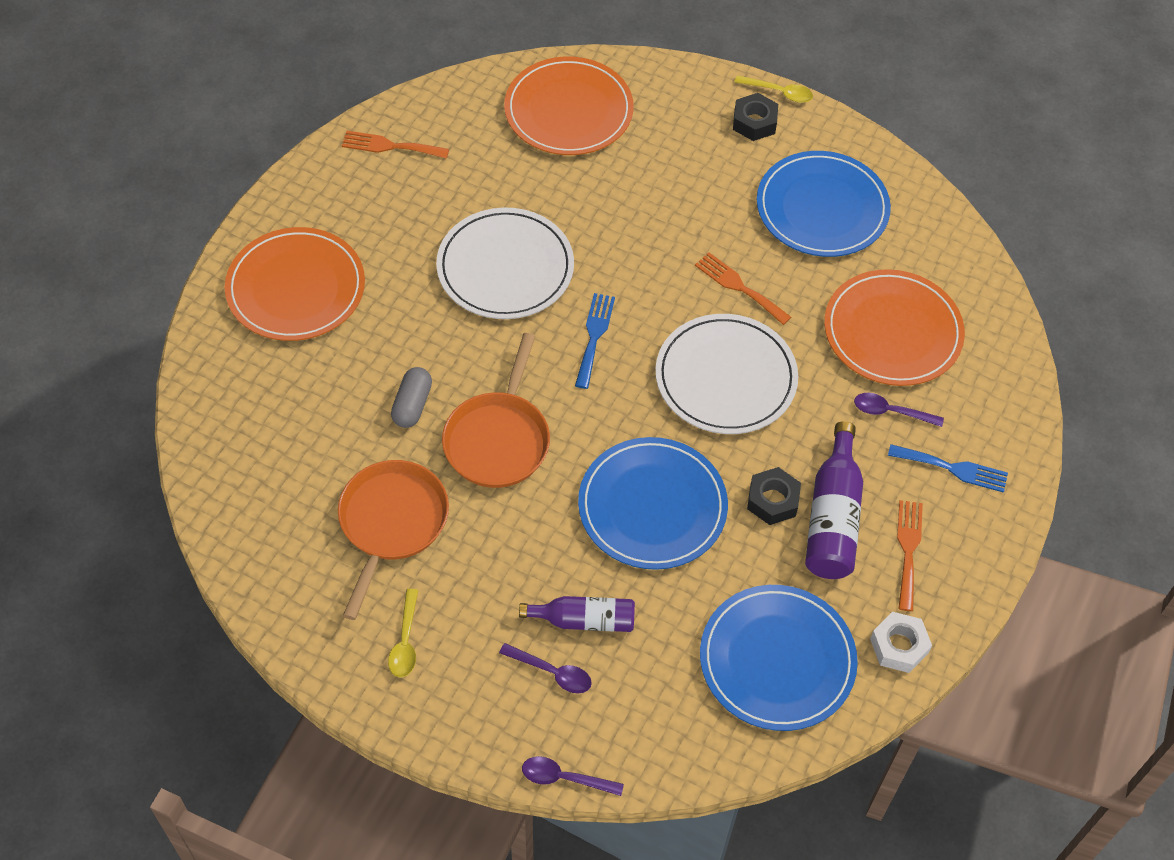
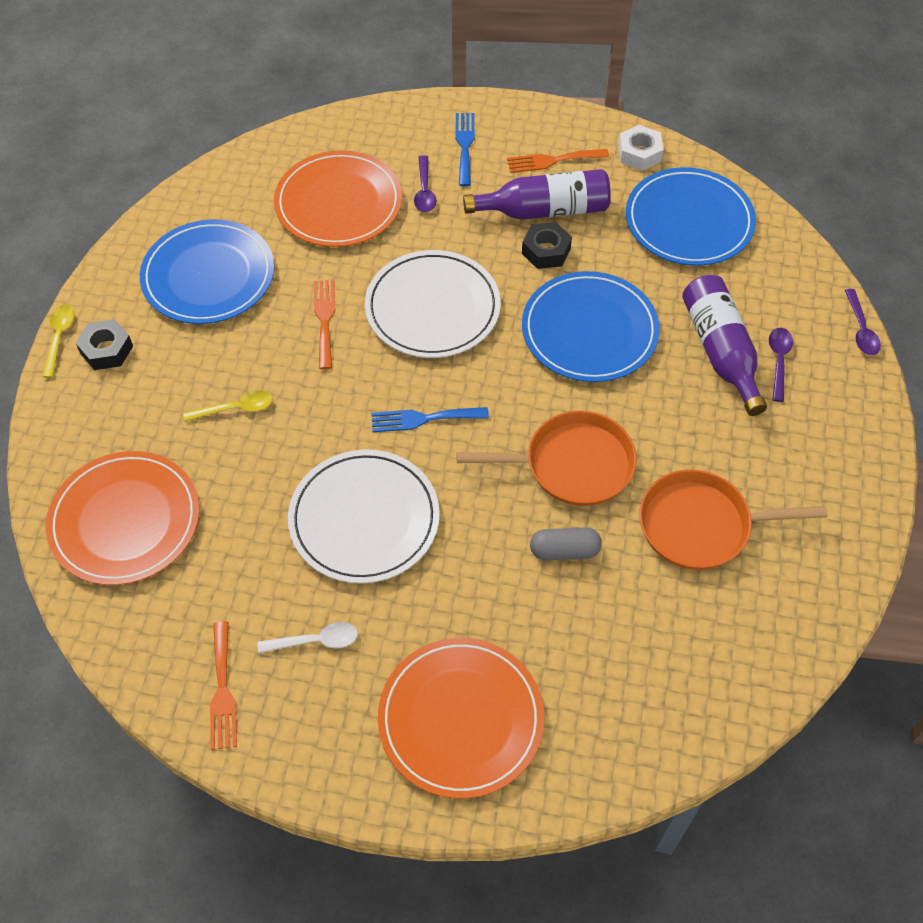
camera: 105 degrees left, 0 degrees up
yellow spoon [388,589,418,678] -> yellow spoon moved to [183,390,273,422]
purple bottle [519,596,635,632] -> purple bottle [682,275,767,416], size x1.52
orange fork [695,252,791,325] -> orange fork turned 150 degrees clockwise [314,280,335,369]
none -> white spoon [258,622,358,653]

